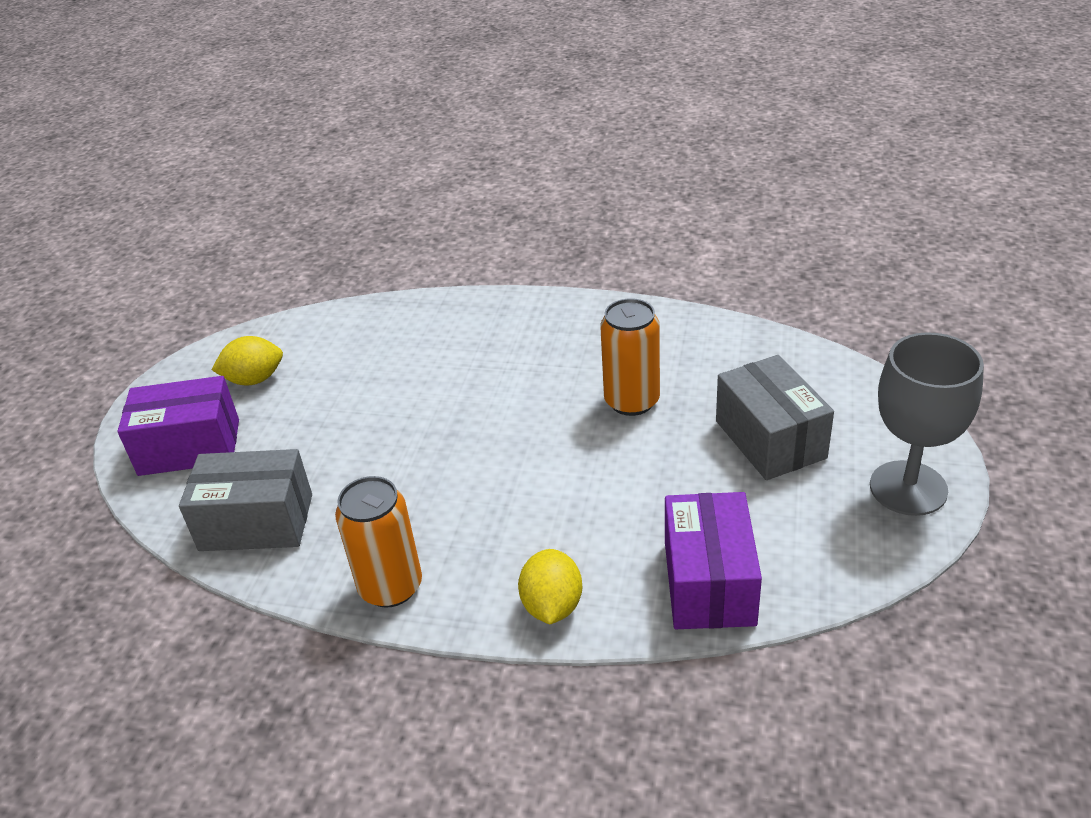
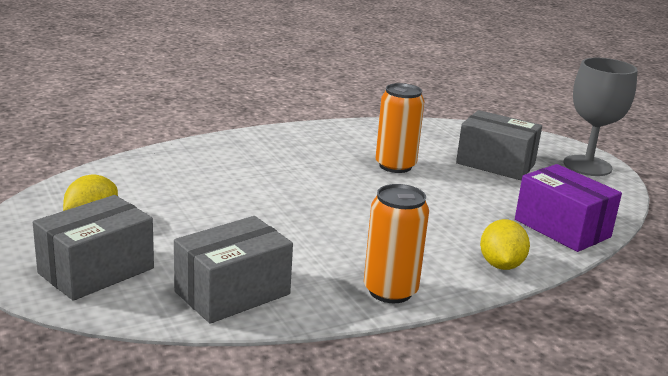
camera: 45 degrees left, 15 degrees down
purple box [117,376,239,476] -> grey box [33,195,154,301]
yellow lemon [518,549,582,624] -> yellow lemon turned 45 degrees clockwise [480,219,530,270]

